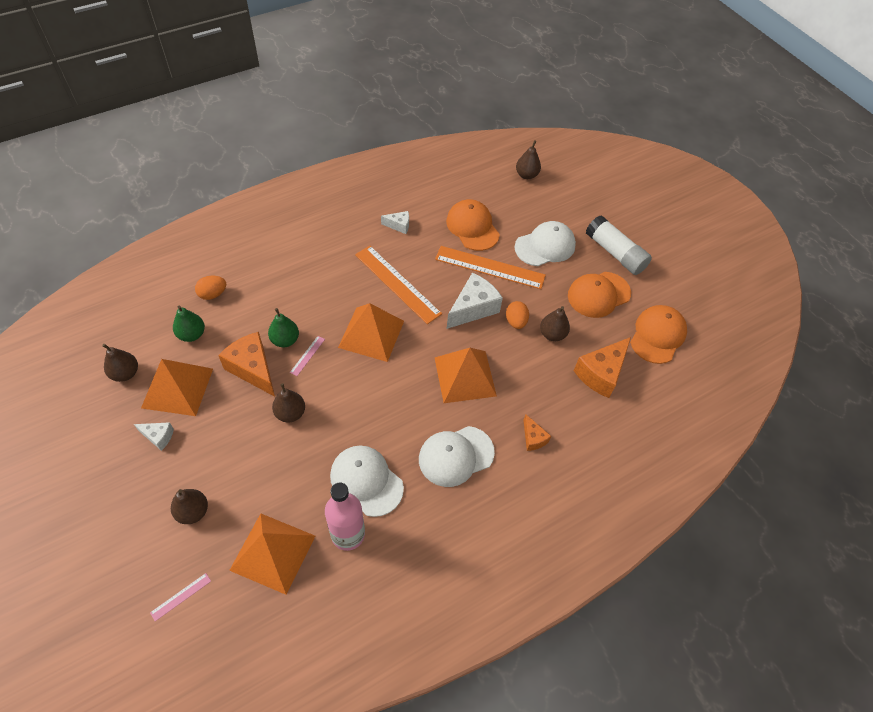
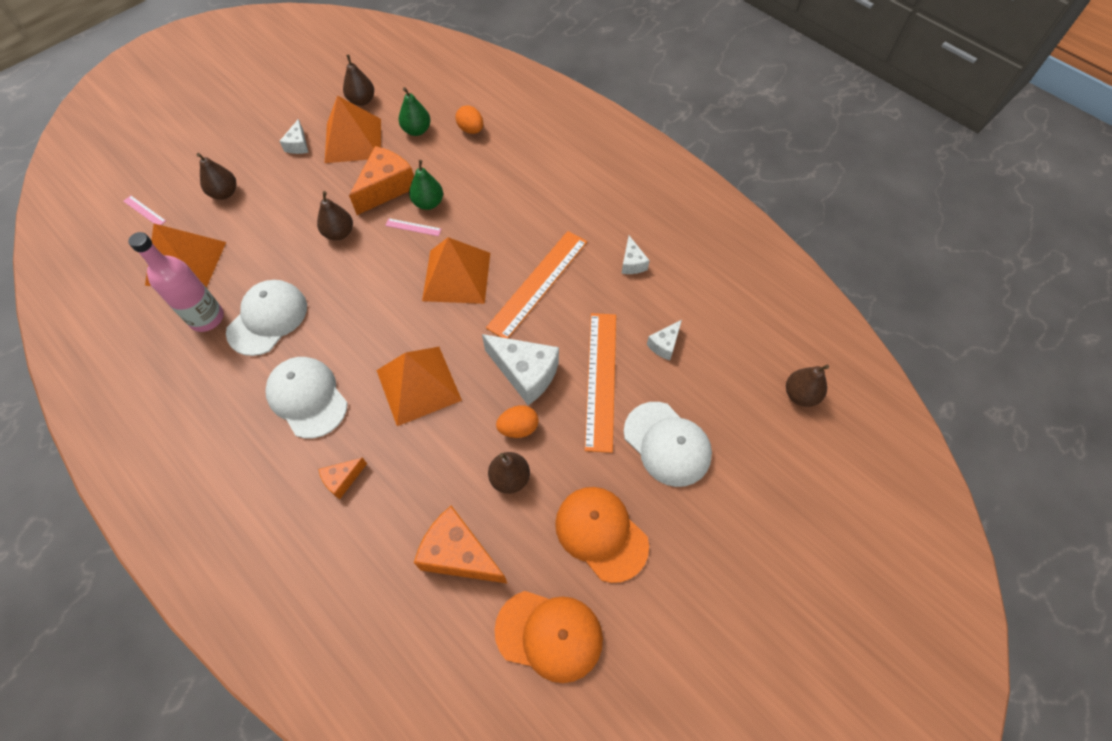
camera: 80 degrees right, 5 degrees up
orange cap [446,199,500,251] -> white cheese [647,320,682,361]
white glue stick [586,215,652,275] -> none

